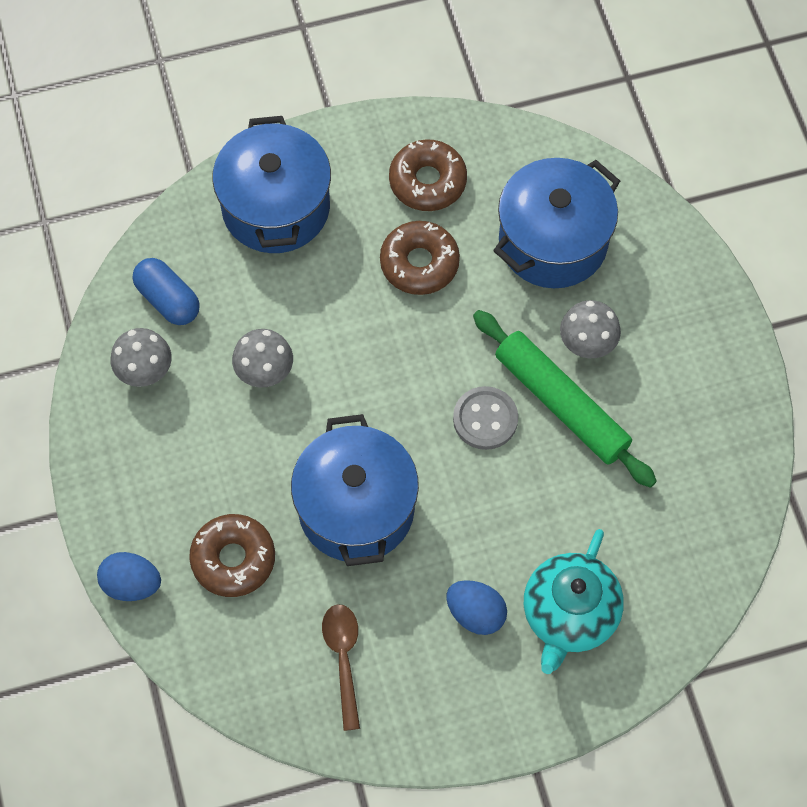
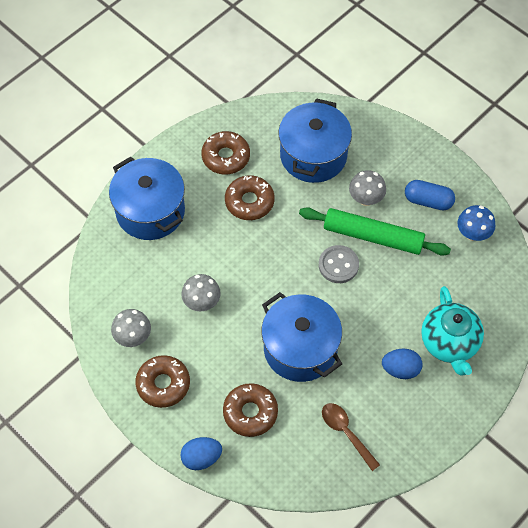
camera: 30 degrees left, 5 degrees down
blue capsule [133,258,200,325] -> blue capsule moved to [405,180,455,210]
none -> brown donut [135,355,190,408]
none -> blue mushroom [457,205,495,241]

